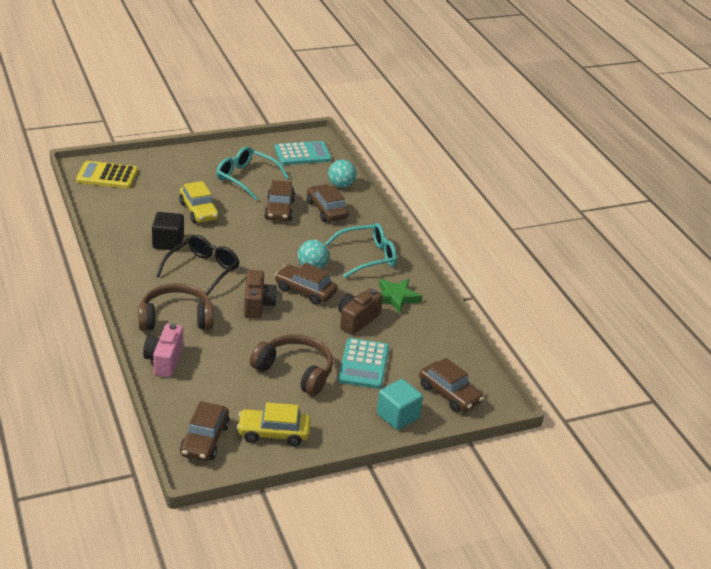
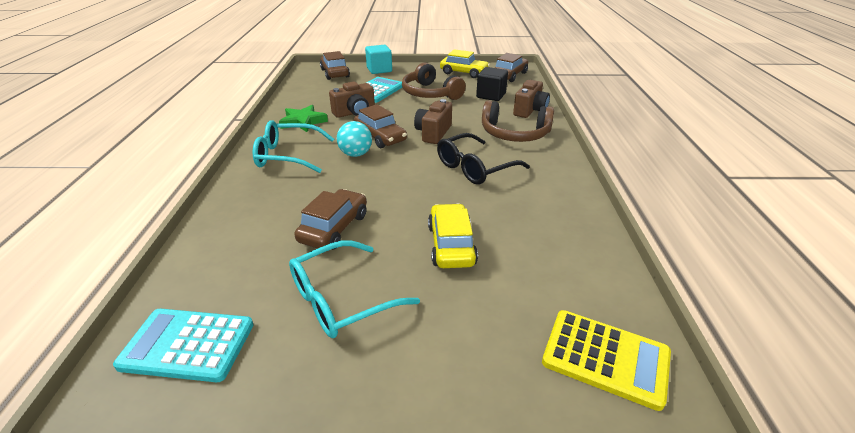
camera: 155 degrees left, 0 degrees up
pink camera [143,323,183,377] -> brown camera [513,80,550,118]
black cube [152,212,184,251] -> black cube moved to [476,67,508,101]
turquoise glasses [216,146,289,200] -> turquoise glasses turned 90 degrees clockwise [289,240,420,338]
brown car [307,184,349,222] -> none
turquoise ball [328,160,356,188] -> none

